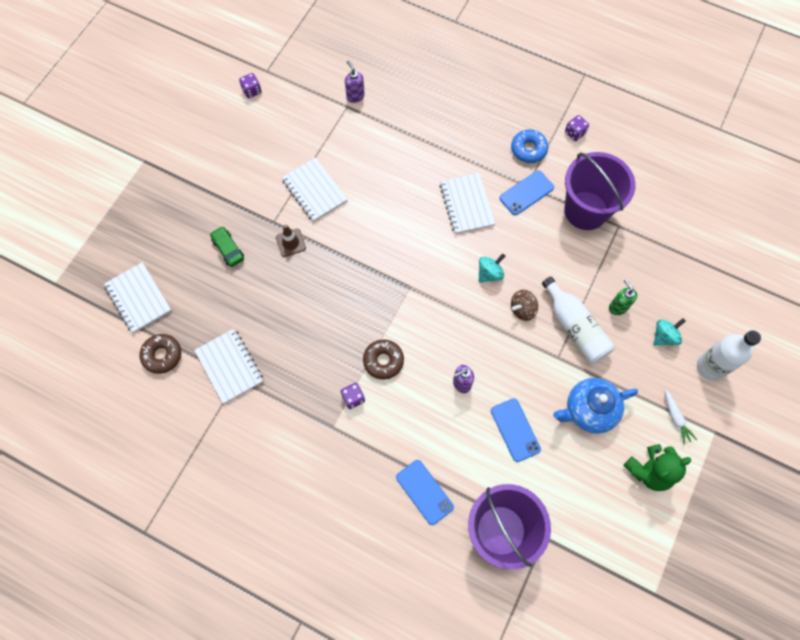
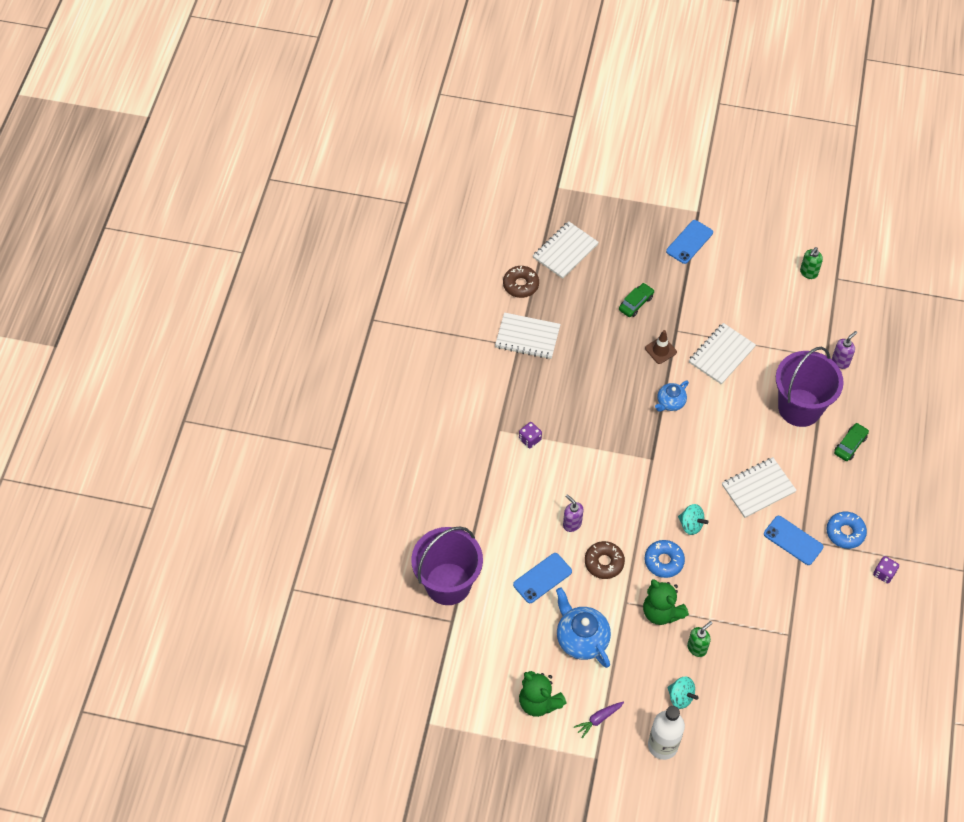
camera: 75 degrees right, 10 degrees down
white notebook [194,329,264,404] -> white notebook turned 60 degrees clockwise [495,312,561,359]
purple dice [239,73,262,98] -> green soap dispenser [800,247,823,279]
brown donut [363,339,404,380] -> brown donut moved to [585,541,625,579]
blue phone [396,460,454,525] -> blue phone moved to [666,220,713,264]
brown spinning top [511,290,538,321] -> blue donut [645,540,685,578]
white bottle [542,277,615,364] -> green teddy bear [643,579,689,625]
purple bucket [564,152,635,230] -> purple bucket moved to [776,347,844,427]
white carrot [665,389,697,445] -> purple carrot [574,702,624,738]
none -> blue teapot [655,381,689,412]
none -> green car [834,423,869,461]

